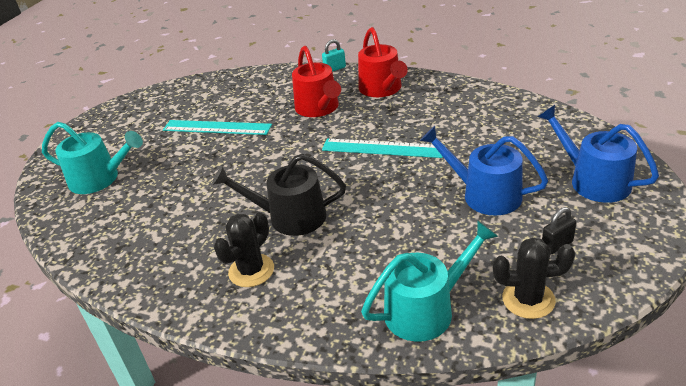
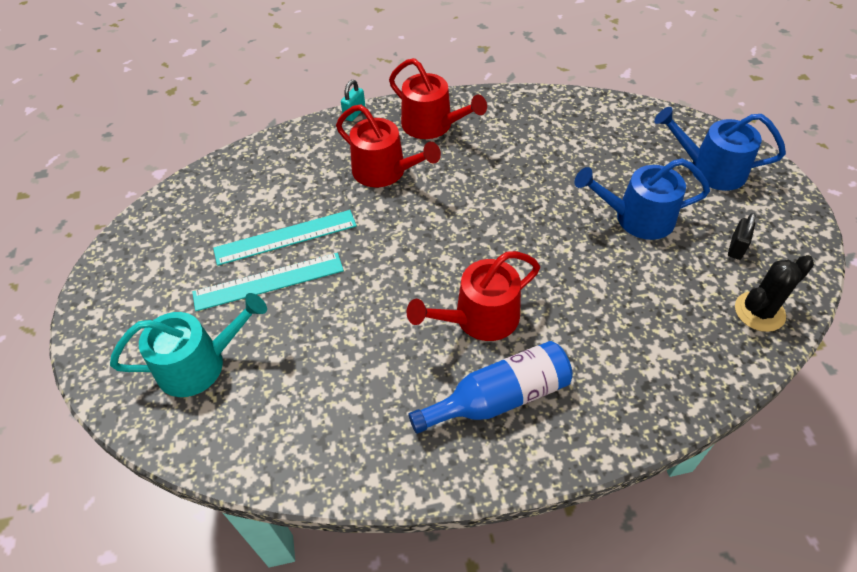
camera: 35 degrees left, 15 degrees up
black watering can [212,154,346,236] -> red watering can [407,251,540,341]
black cactus [214,212,274,287] -> blue bottle [409,341,573,434]
turquoise ruler [322,138,445,158] -> turquoise ruler moved to [192,253,344,311]
turquoise watering can [361,221,498,342] -> none

